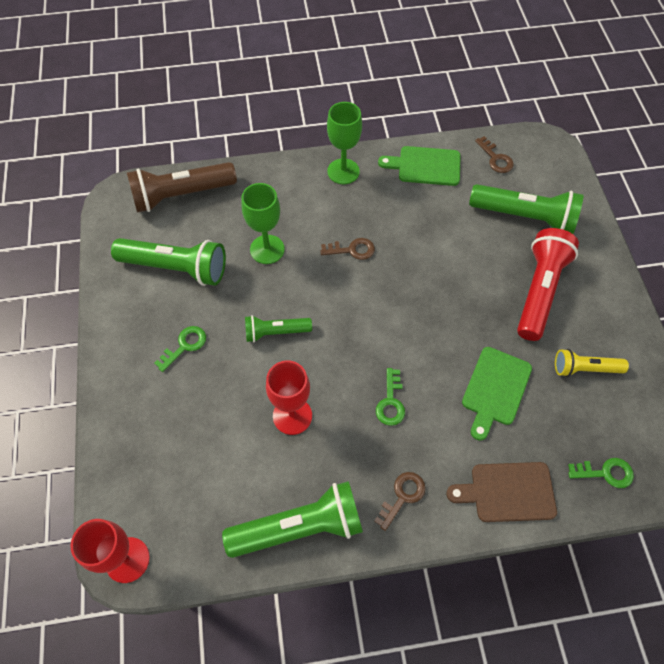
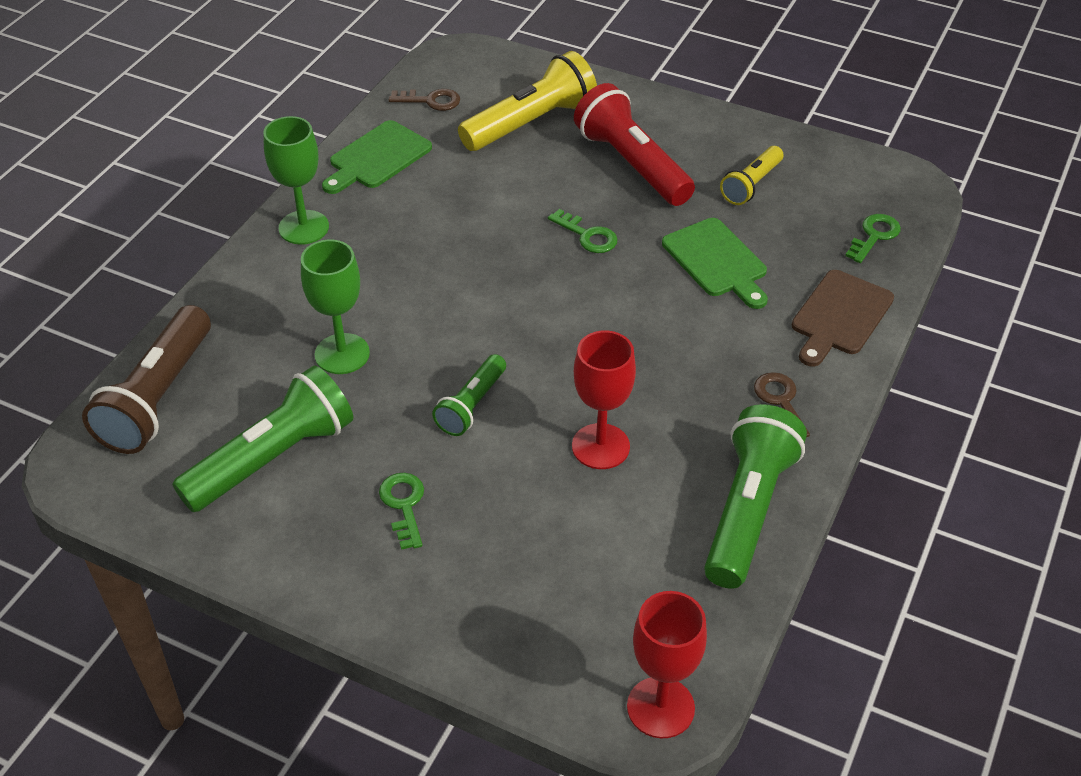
camera: 55 degrees left, 15 degrees down
brown key [320,238,375,260] -> none
green key [376,368,405,426] -> green key moved to [548,209,618,253]
green flashlight [469,184,584,234] -> yellow flashlight [458,51,597,151]

